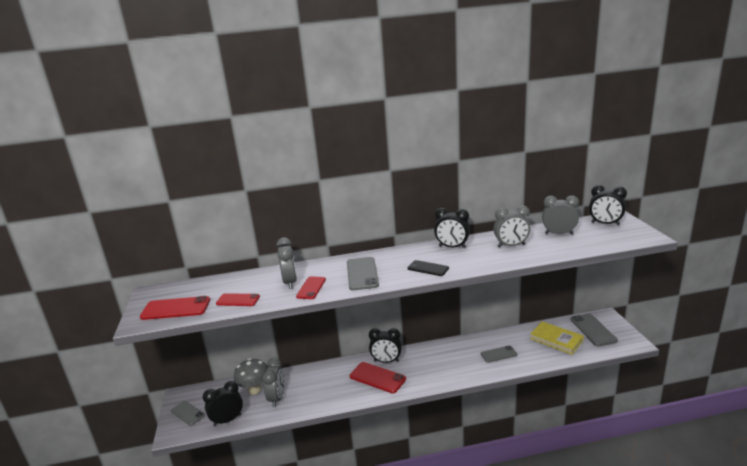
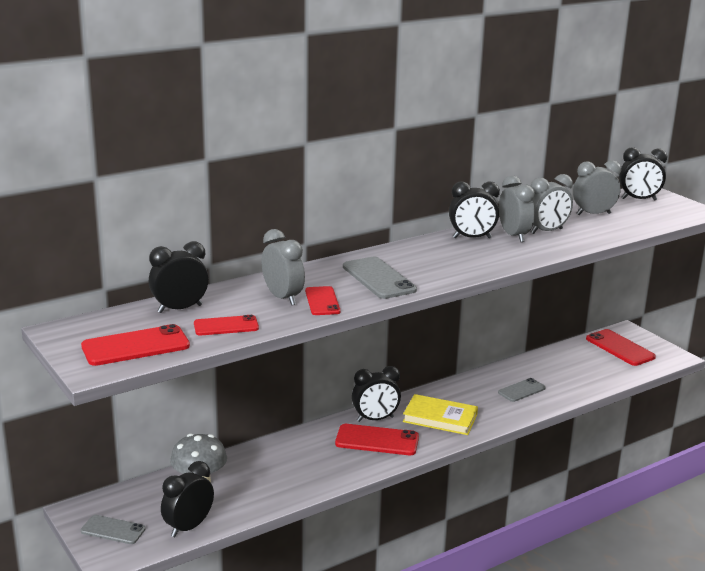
camera: 25 degrees left, 0 degrees up
grey clock [262,358,284,407] -> grey clock moved to [499,175,535,242]
black phone [408,260,449,276] -> none
yellow book [530,321,584,355] -> yellow book moved to [403,394,478,435]
grey phone [571,313,618,346] -> red phone [586,329,656,366]
none -> black clock [149,241,209,313]

